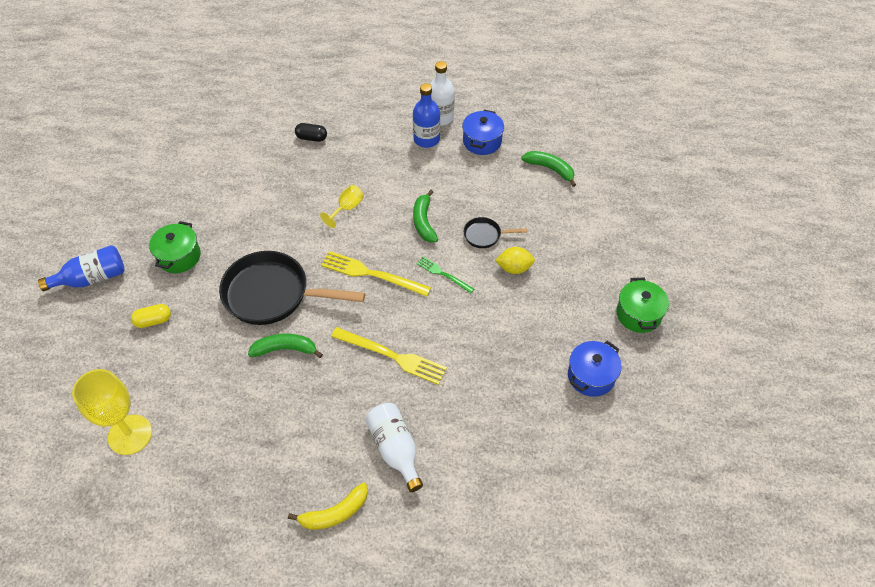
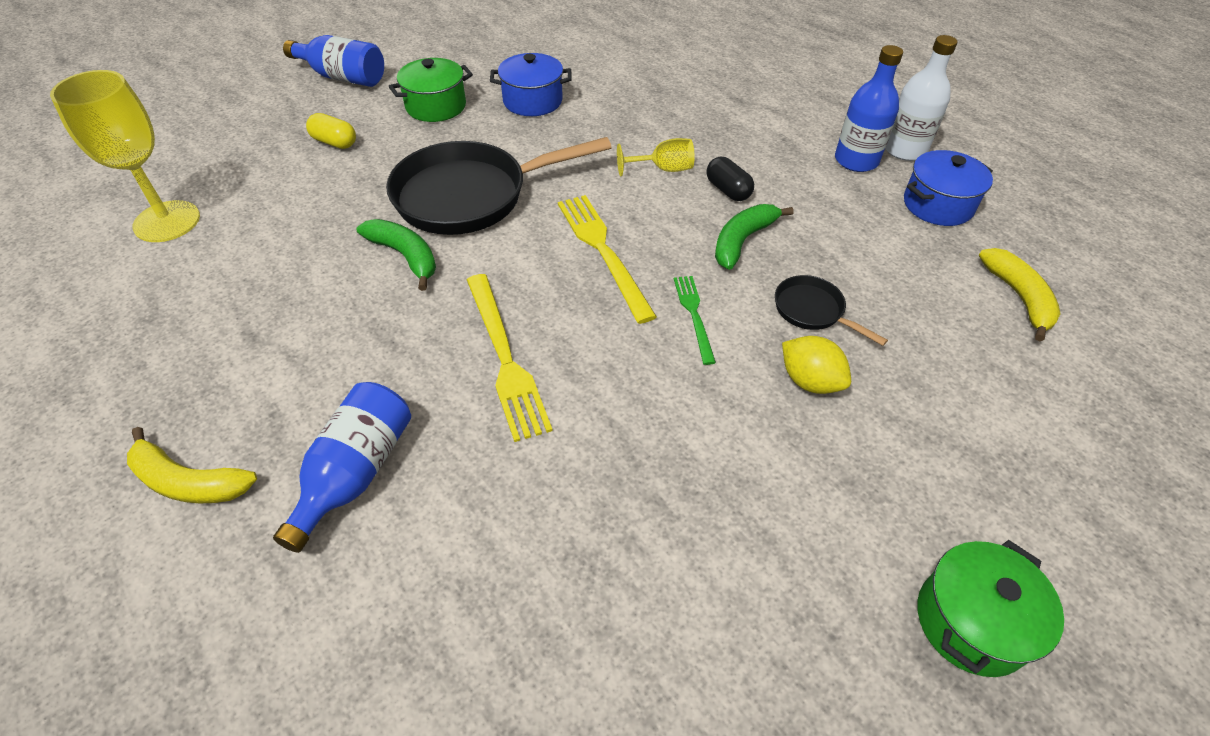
camera: 45 degrees right, 5 degrees down
black pan [219,251,365,325] -> black pan turned 75 degrees counterclockwise [386,137,612,235]
black capsule [295,123,327,142] -> black capsule moved to [706,157,754,201]
white bottle [365,403,423,492] -> blue bottle [273,382,411,553]
green banana [521,151,576,187] -> yellow banana [979,248,1061,341]
blue pot [568,341,622,397] -> blue pot moved to [490,53,572,116]

